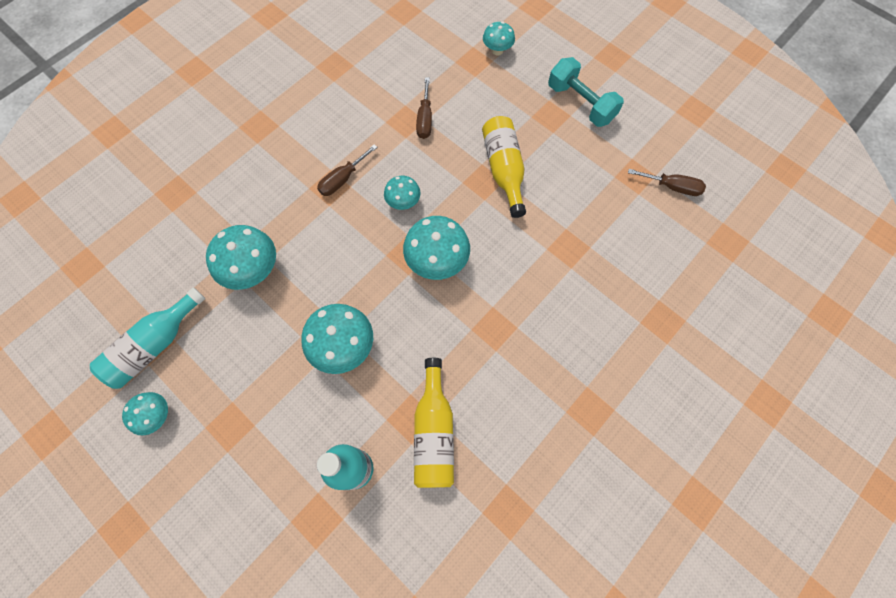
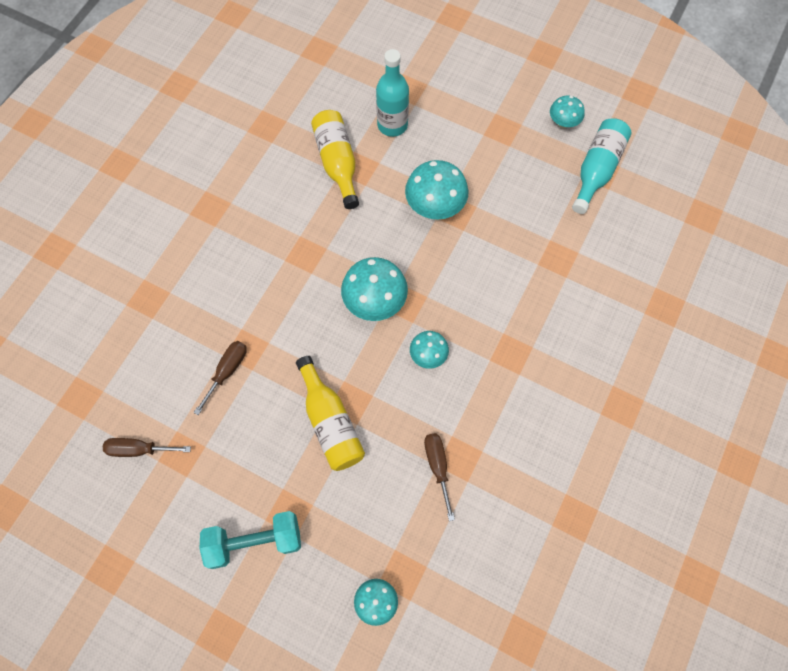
camera: 165 degrees right, 0 degrees up
turquoise mushroom [206,225,276,290] -> none
brown screwdriver [317,144,378,196] -> brown screwdriver moved to [194,341,247,415]
turquoise dumbbell [548,57,624,127] -> turquoise dumbbell turned 45 degrees counterclockwise [199,511,301,569]

